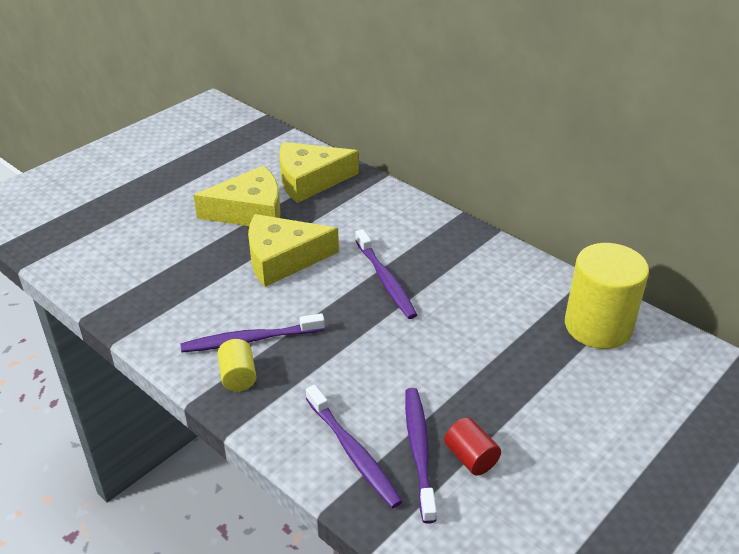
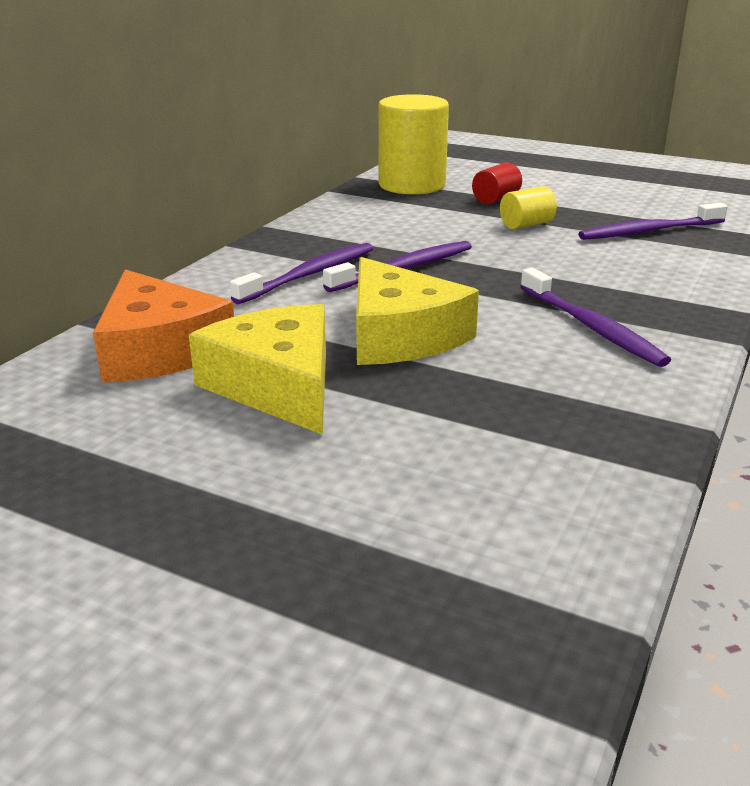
camera: 105 degrees left, 10 degrees down
yellow cylinder [217,339,256,391] -> yellow cylinder moved to [500,186,557,229]
yellow cheese [279,142,359,203] -> orange cheese [93,269,234,383]
purple toothbrush [306,385,403,508] -> purple toothbrush moved to [230,243,373,304]
red cylinder [444,417,501,476] -> red cylinder moved to [472,162,522,204]

